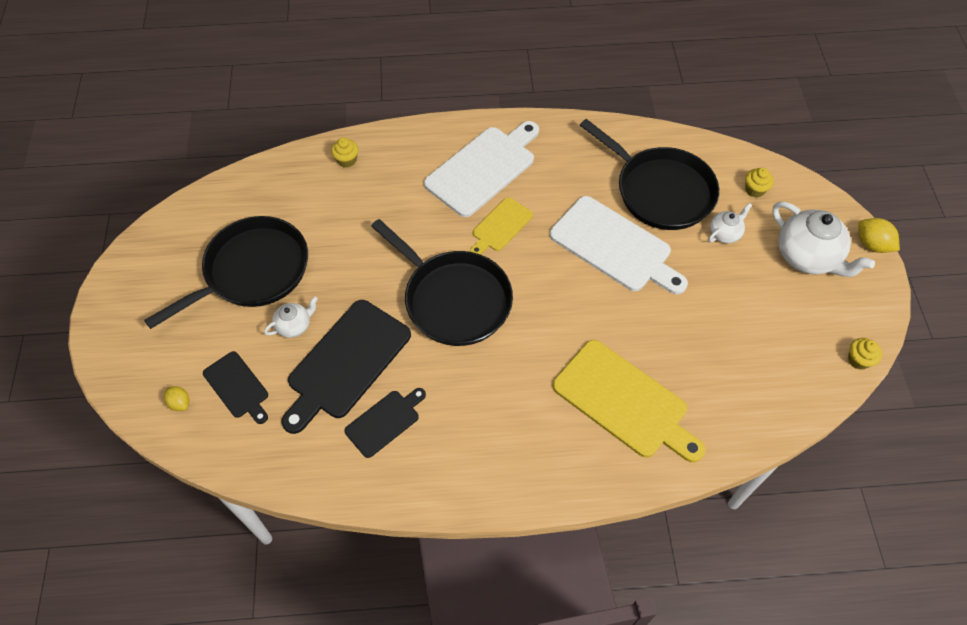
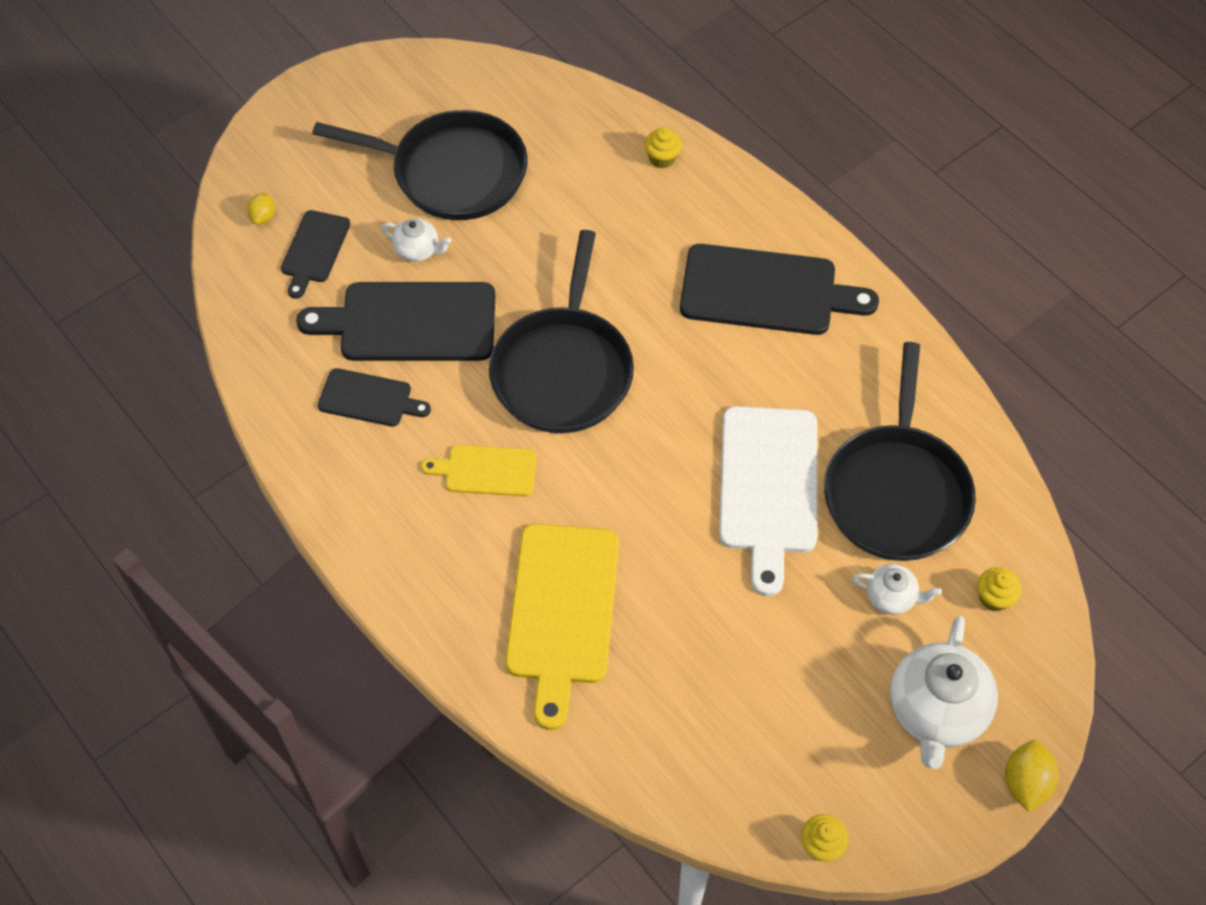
camera: 55 degrees right, 0 degrees up
white cutting board [424,121,539,217] -> black cutting board [680,244,879,335]
yellow cutting board [470,197,533,255] -> yellow cutting board moved to [421,445,536,497]

